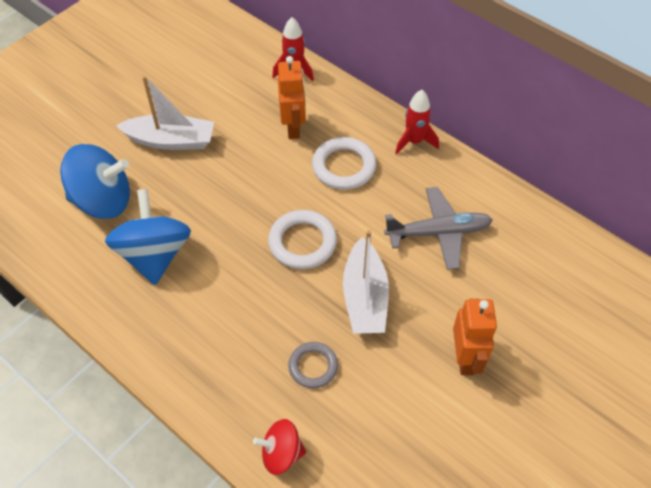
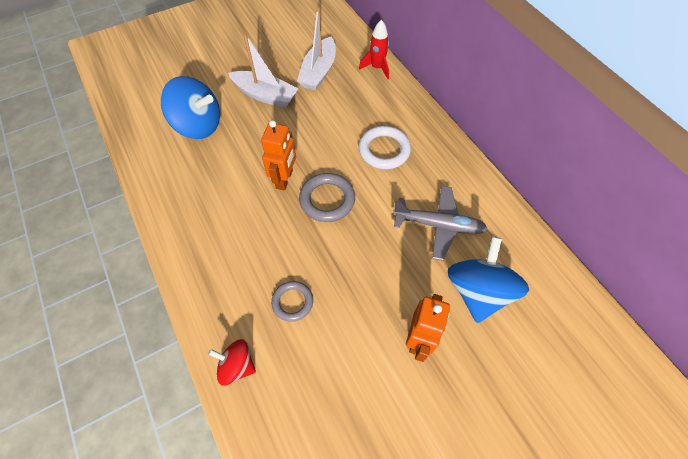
camera: 20 degrees right, 5 degrees up
blue spinning top [105,189,191,285] -> blue spinning top moved to [448,236,529,323]
white ring [268,210,337,269] -> grey ring [299,173,355,222]
orange robot [278,56,306,139] -> orange robot moved to [261,120,296,191]
white boat [343,230,389,334] -> white boat moved to [297,7,336,91]
red rocket [395,90,439,155] -> none

